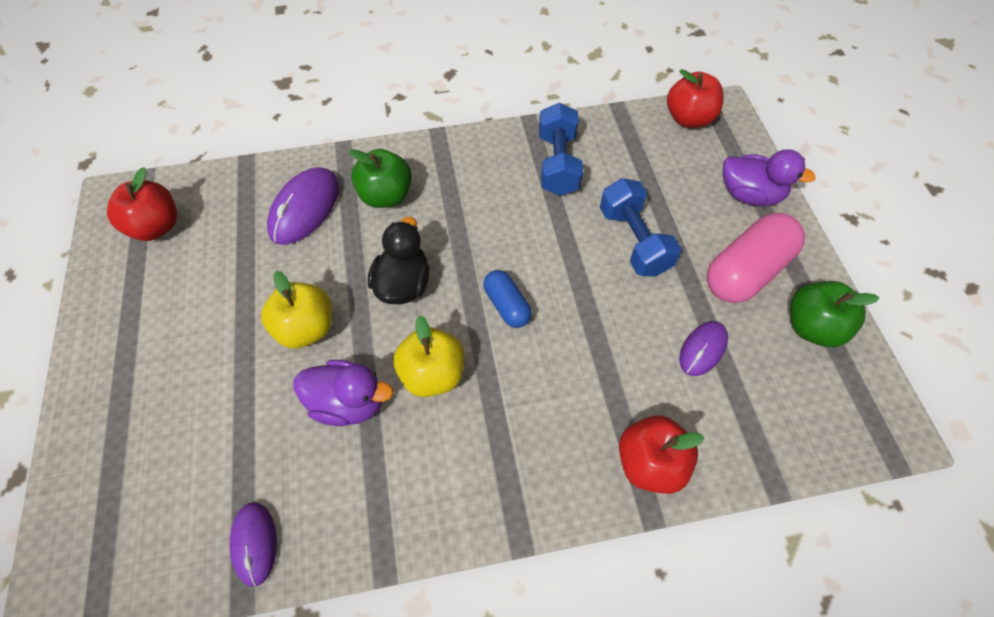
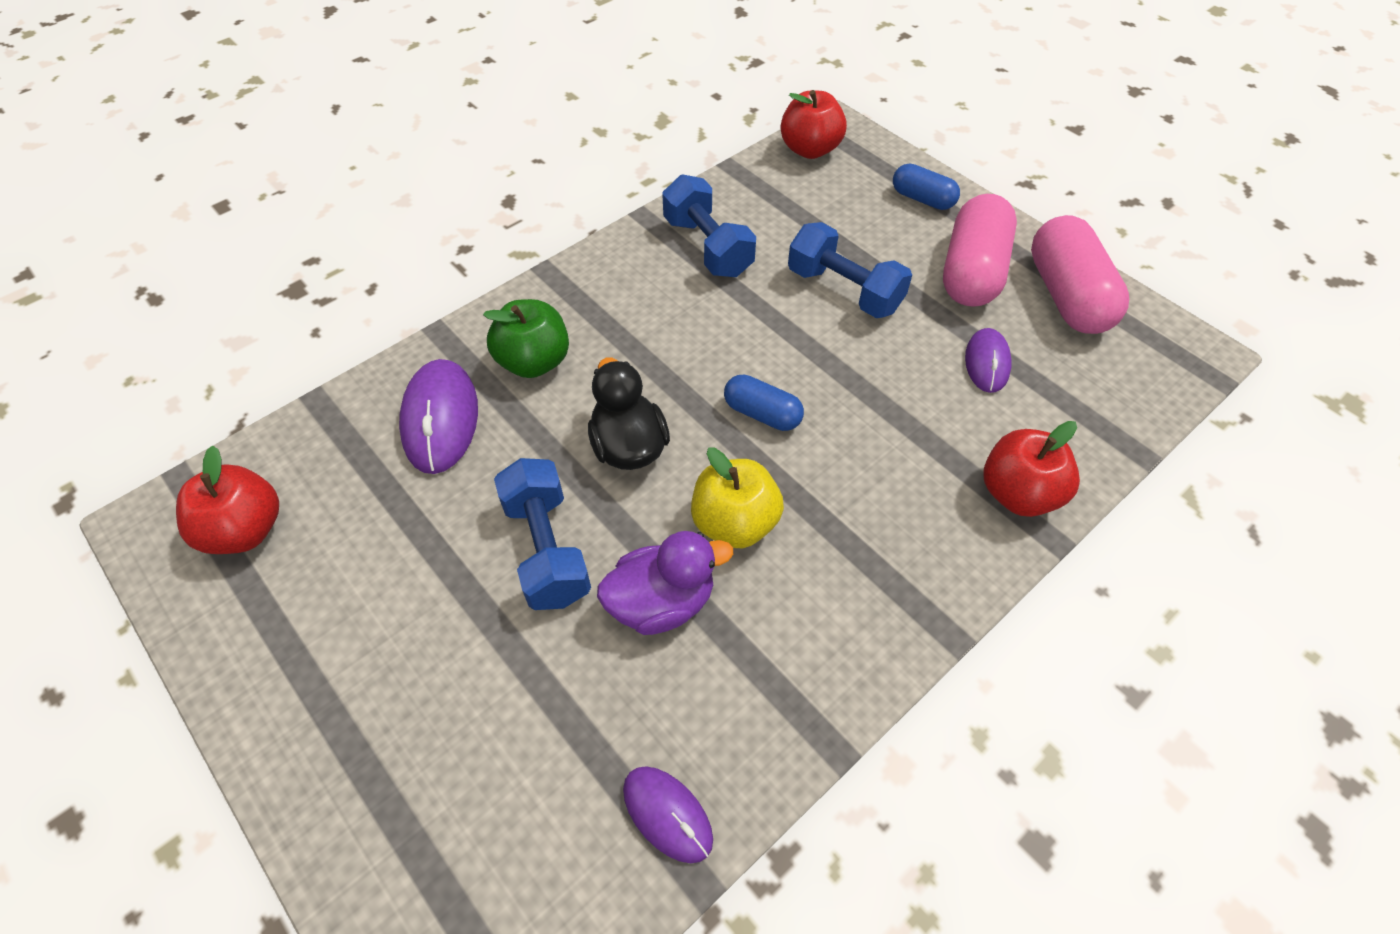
camera: 30 degrees left, 5 degrees down
yellow apple [261,271,332,349] -> blue dumbbell [494,458,591,610]
purple duck [723,149,816,206] -> blue capsule [893,164,960,210]
green apple [790,281,879,347] -> pink capsule [1031,215,1129,334]

